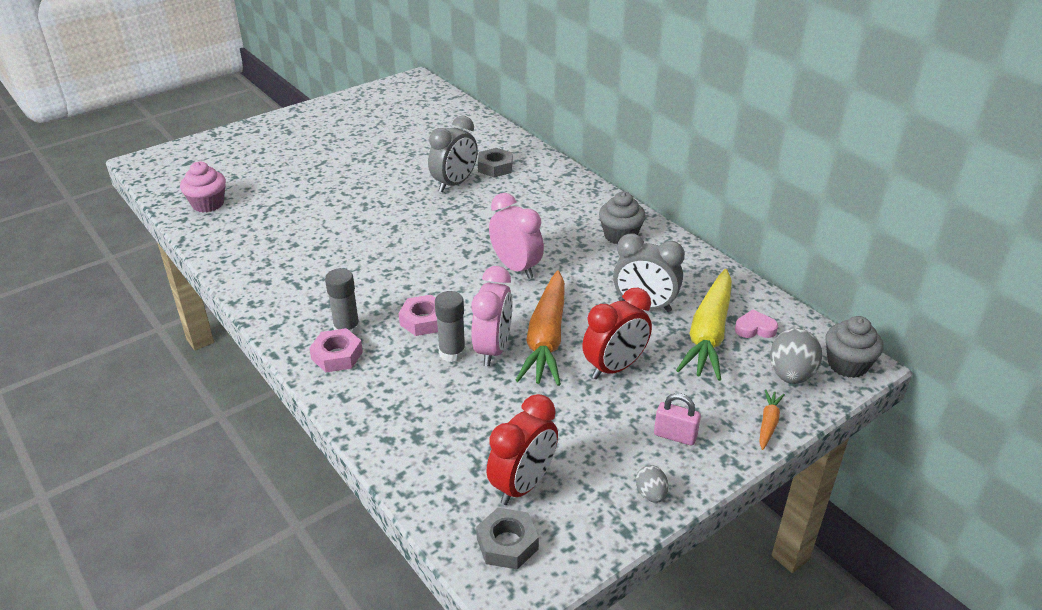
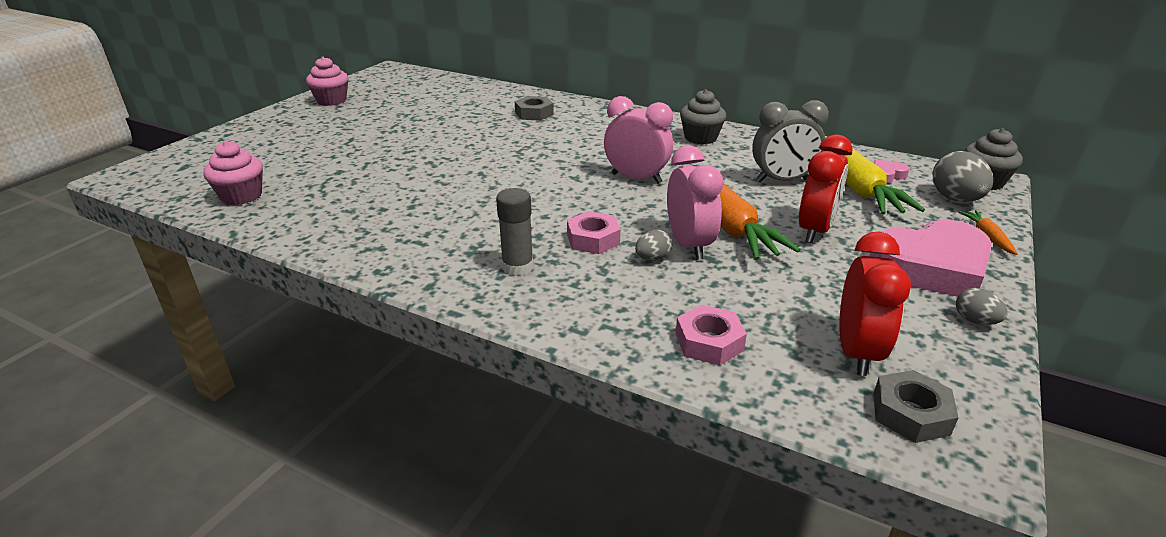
camera: 25 degrees left, 5 degrees down
pink nut [309,328,363,372] -> pink nut moved to [676,305,747,365]
grey clock [428,116,478,192] -> none
grey glue stick [435,291,466,362] -> grey egg [635,230,672,261]
pink padlock [654,393,701,446] -> pink heart [870,220,992,297]
none -> pink cupcake [306,57,348,106]

